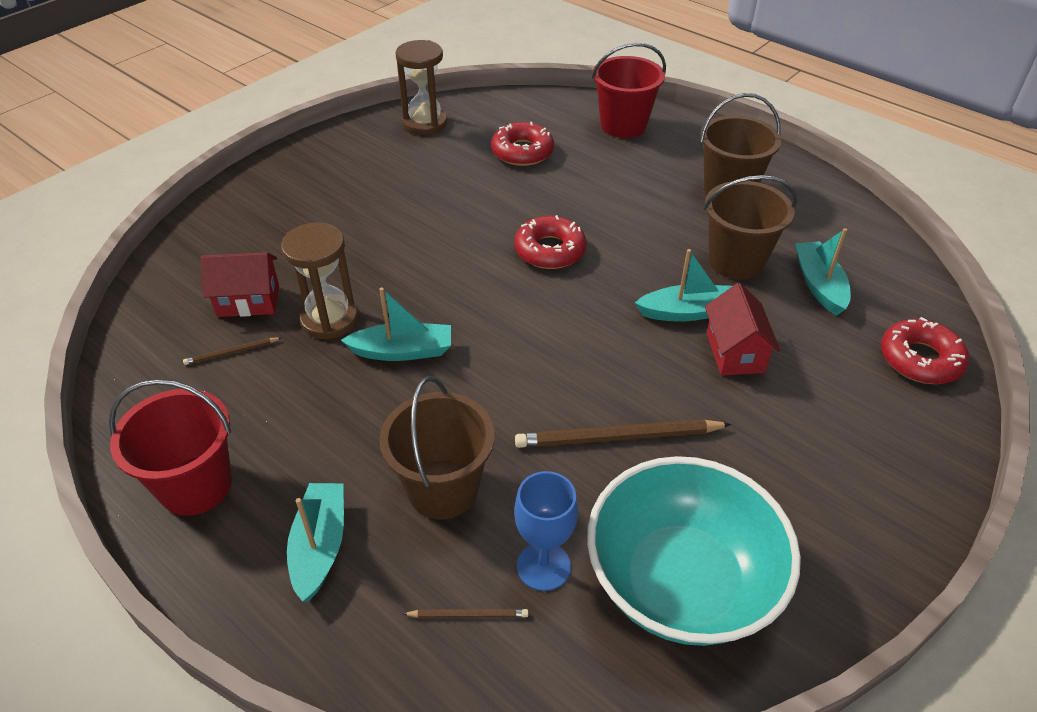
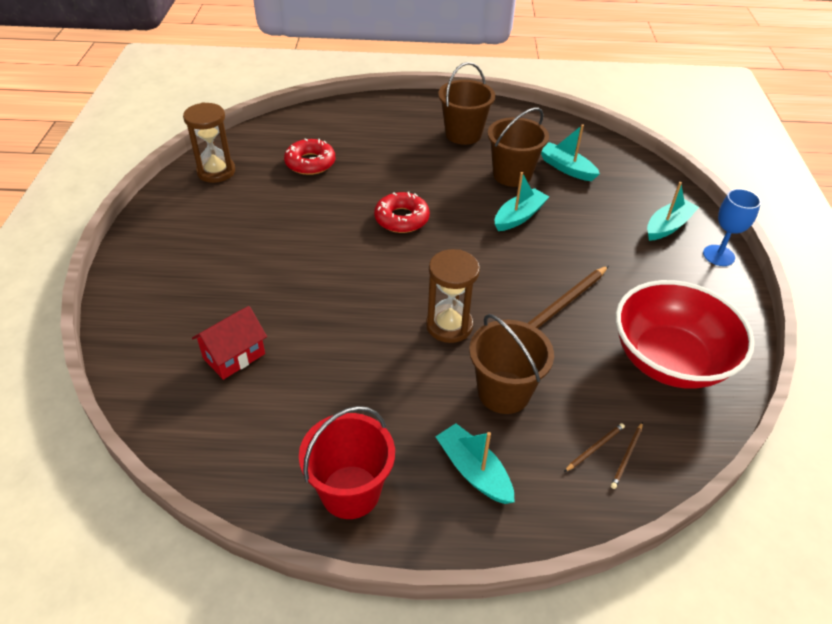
camera: 40 degrees left, 0 degrees up
brown pencil [183,337,281,365] -> brown pencil moved to [611,422,643,489]
brown hourglass [281,223,358,340] -> brown hourglass moved to [426,249,480,343]
turquoise boat [341,287,451,361] -> turquoise boat moved to [647,182,699,241]
blue goblet [514,471,578,591] -> blue goblet moved to [703,189,761,266]
turquoise bowl [587,456,801,646] -> red bowl [616,280,755,389]
red bucket [592,43,666,138] -> none
red house [705,283,780,376] -> none
red donut [881,317,969,384] -> none

